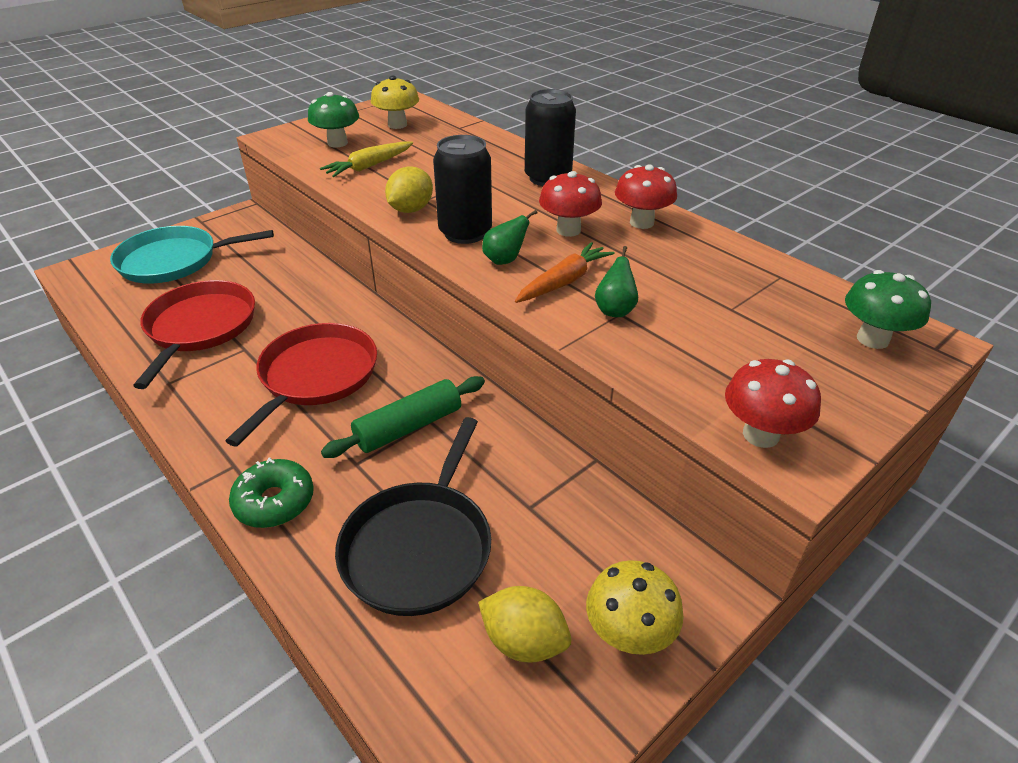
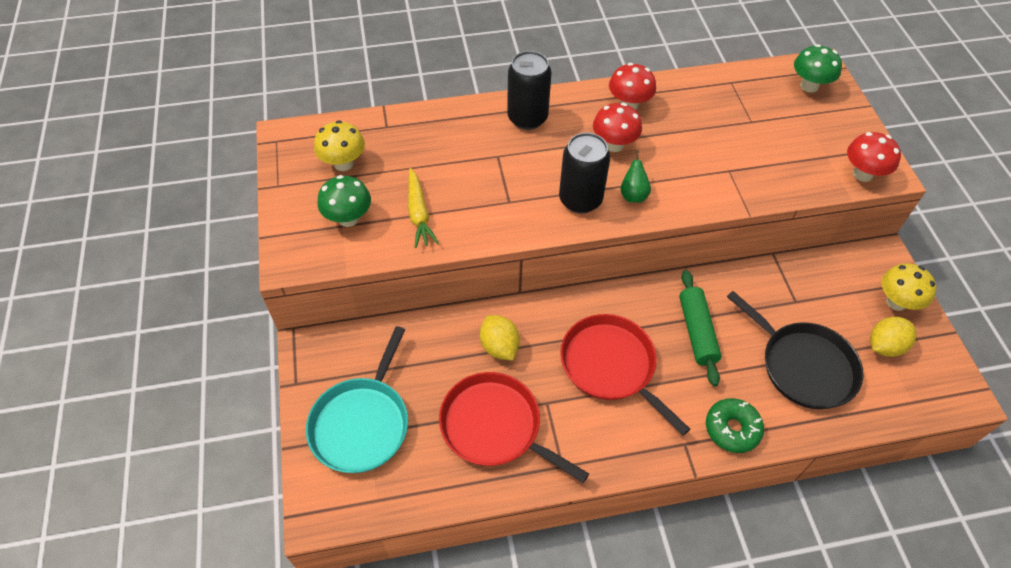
camera: 60 degrees left, 15 degrees up
yellow lemon [385,166,433,213] -> yellow lemon moved to [480,315,520,360]
orange carrot [515,242,615,303] -> none
green pear [595,246,638,317] -> none

